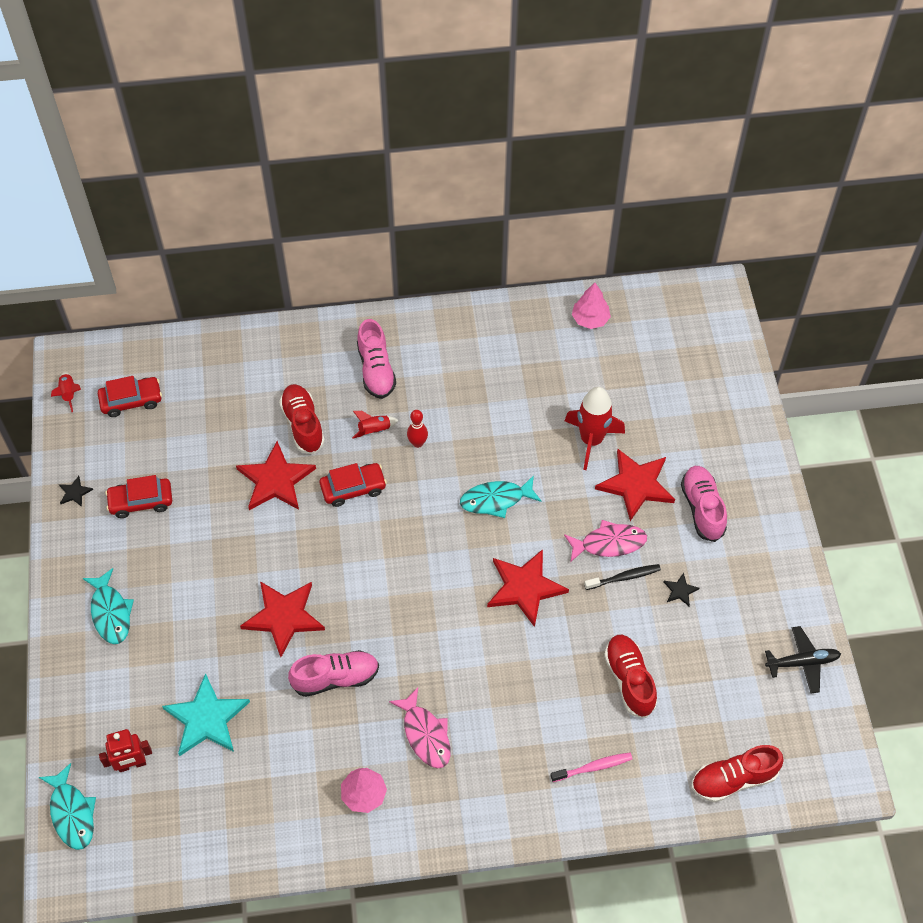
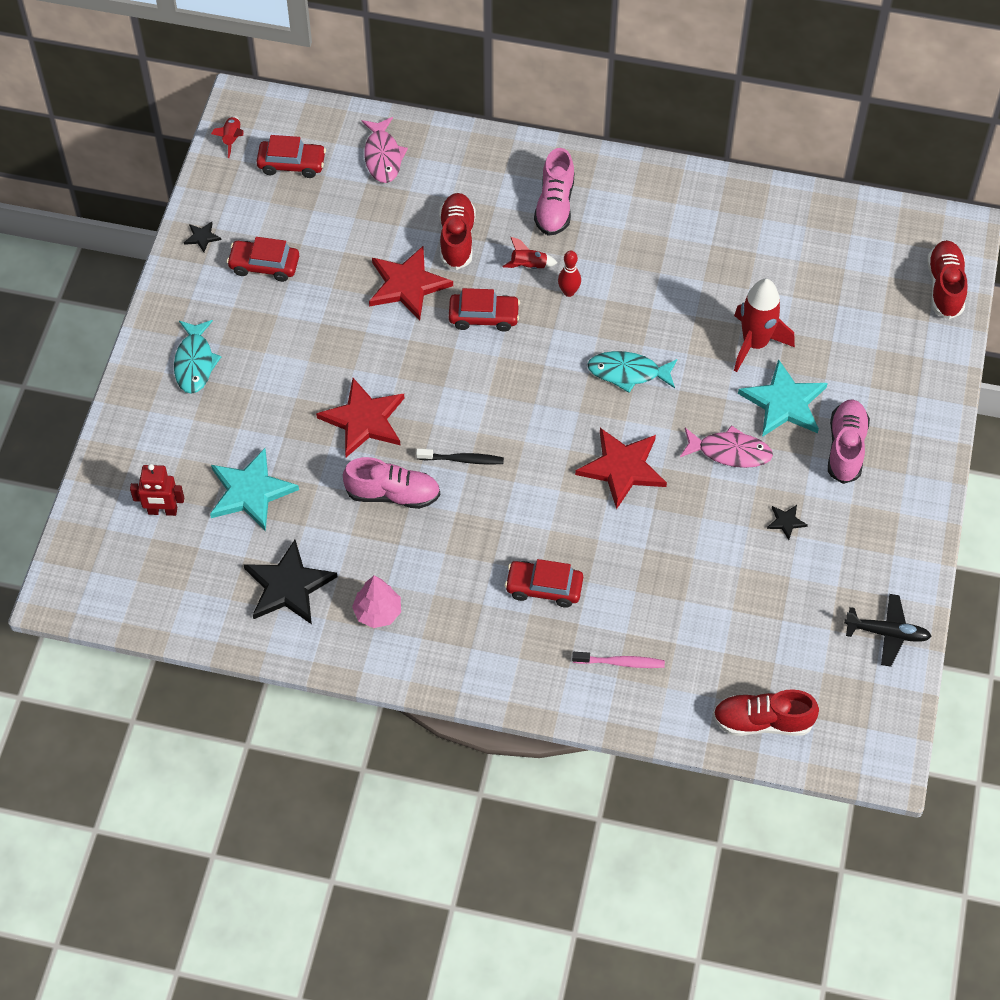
camera: 20 degrees right, 0 degrees up
turquoise fish [39,763,96,850] -> none
pink fish [389,688,451,768] -> pink fish moved to [361,117,408,183]
pink tree [572,283,611,329] -> none
black toothbrush [584,564,661,590] -> black toothbrush moved to [416,449,504,465]
red star [595,449,675,521] -> turquoise star [738,359,828,437]
red shoe [604,635,657,718] -> red shoe moved to [927,240,967,319]
none -> black star [243,540,337,624]
none -> red car [505,559,583,608]

